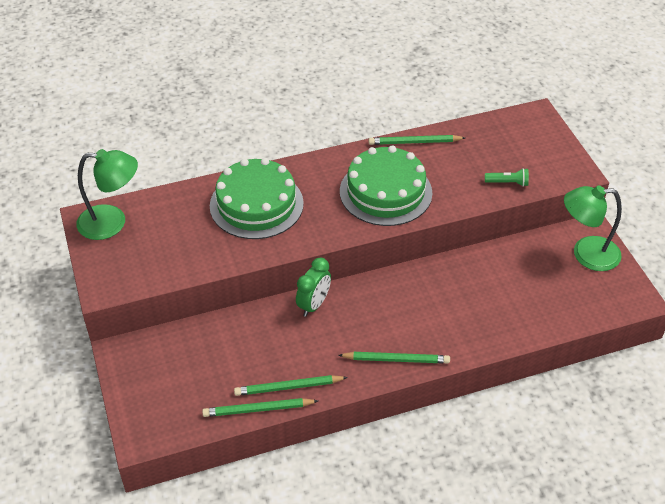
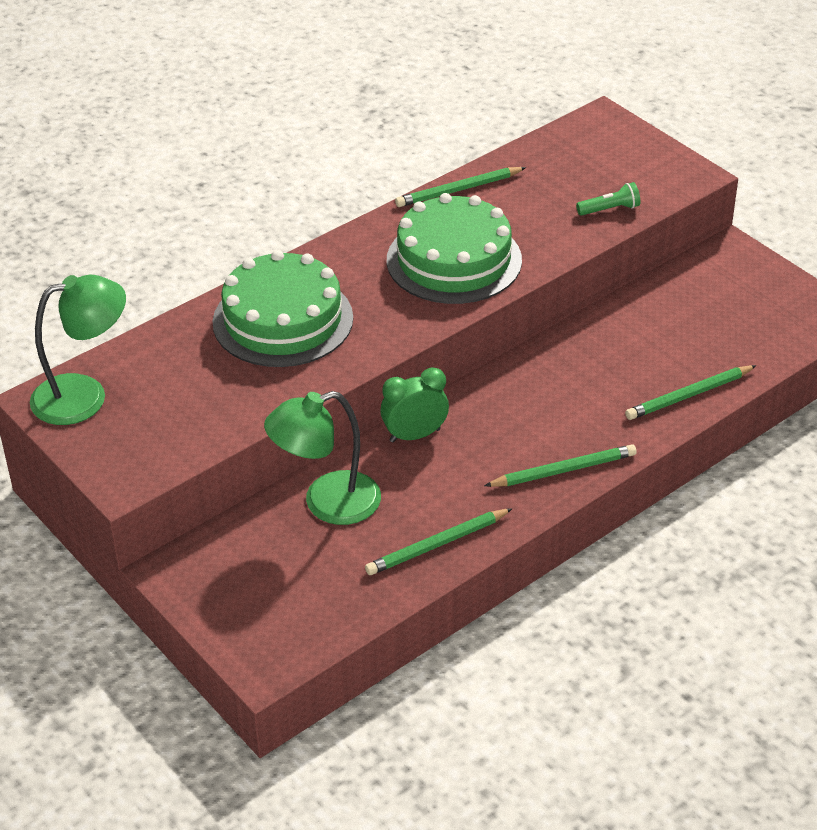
camera: 20 degrees left, 5 degrees down
green pencil [202,398,318,417] -> green pencil moved to [625,365,757,420]
green clock [296,257,331,317] -> green clock turned 120 degrees counterclockwise [380,367,449,443]
green lamp [564,185,622,271] -> green lamp moved to [264,391,381,525]

